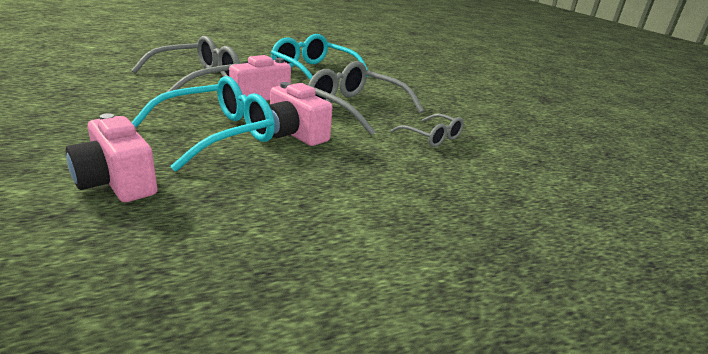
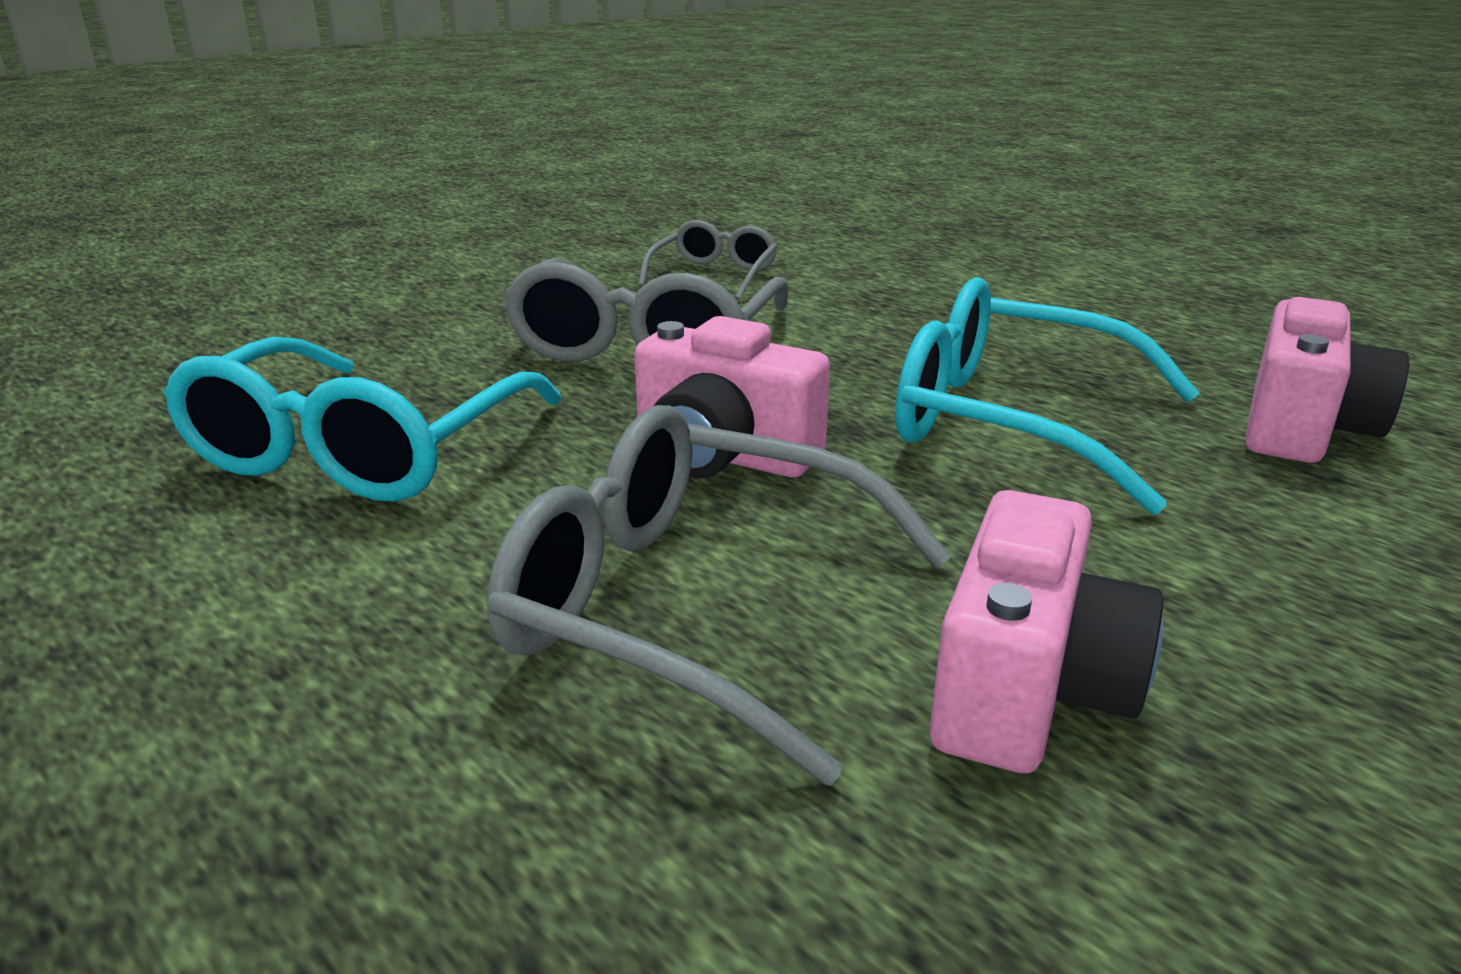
camera: 110 degrees left, 0 degrees up
pink camera [269,82,332,146] -> pink camera moved to [930,490,1164,773]

